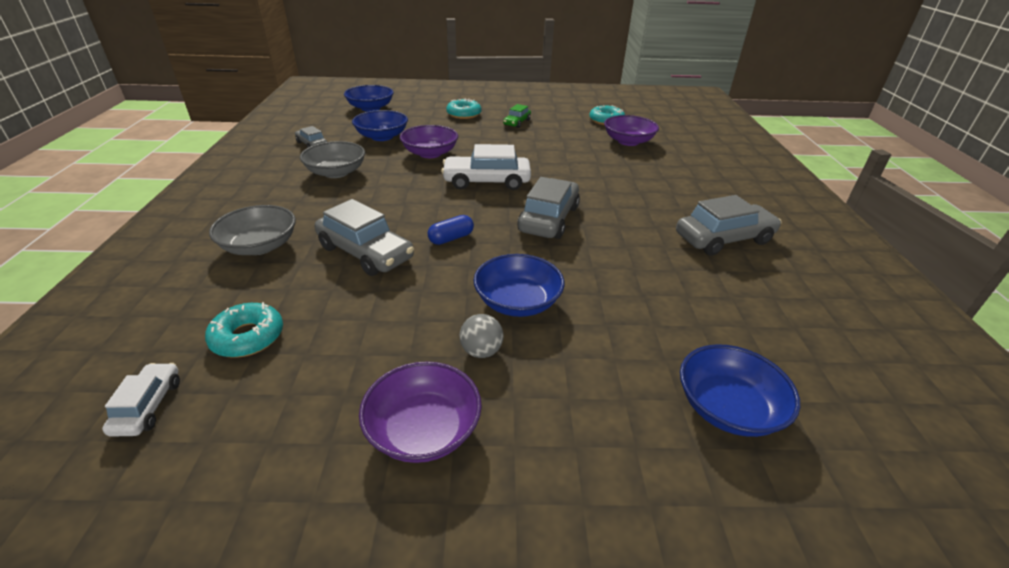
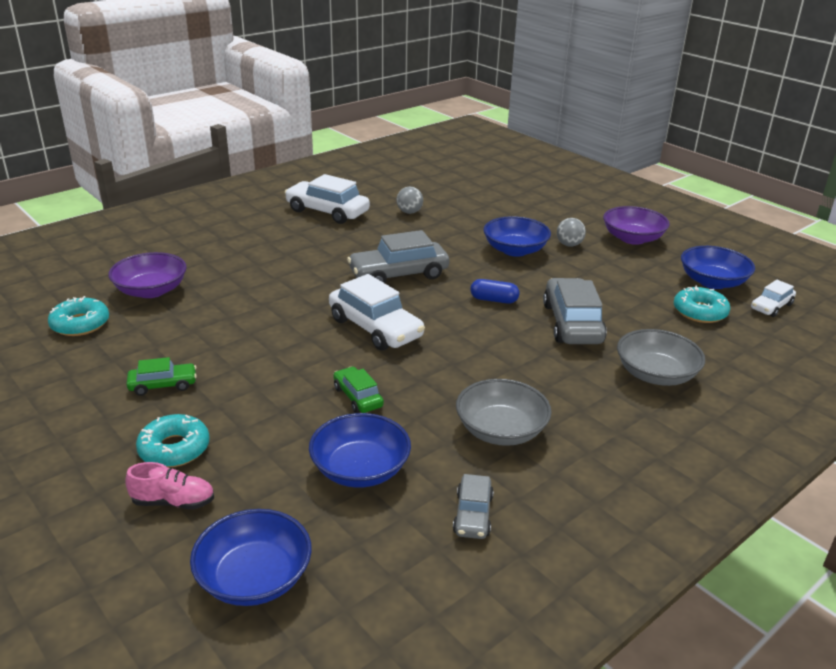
camera: 130 degrees left, 5 degrees down
purple bowl [400,125,458,158] -> green car [333,366,384,413]
grey car [676,195,782,255] -> white car [285,174,370,224]
blue bowl [680,344,800,437] -> blue bowl moved to [681,246,755,289]
none -> pink shoe [125,462,214,509]
none -> grey ball [397,187,423,214]

